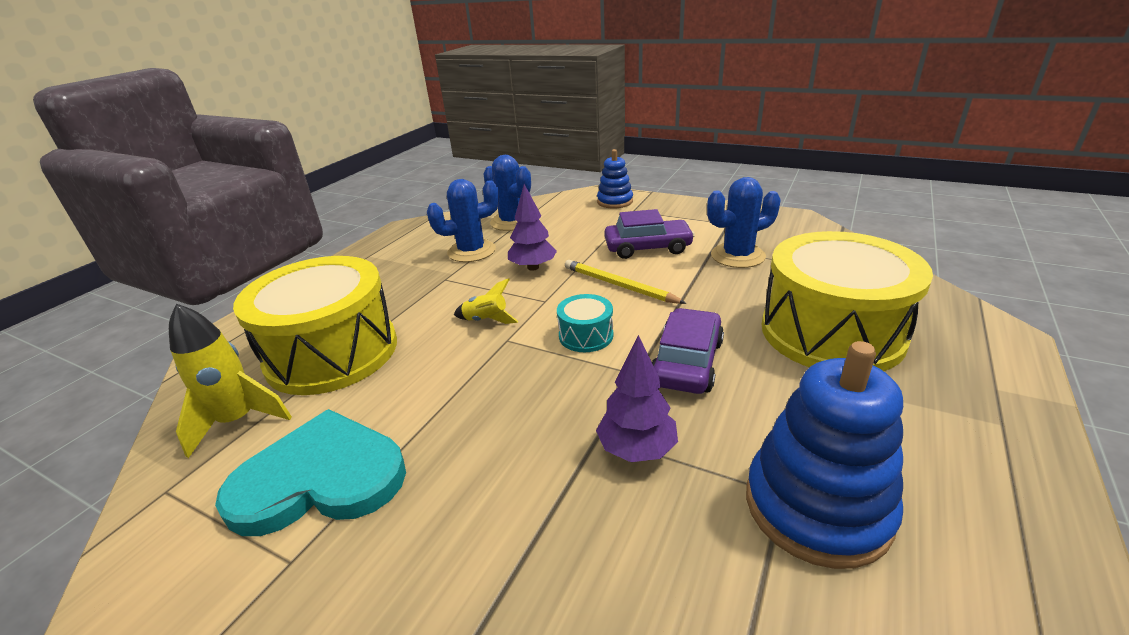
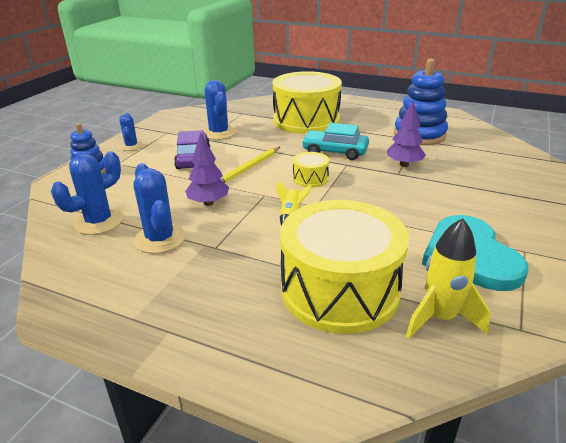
camera: 95 degrees left, 0 degrees up
turquoise drum [557,294,613,352] -> yellow drum [293,152,329,188]
purple car [652,308,724,394] -> turquoise car [301,123,369,160]
none -> blue cactus [119,113,143,151]

